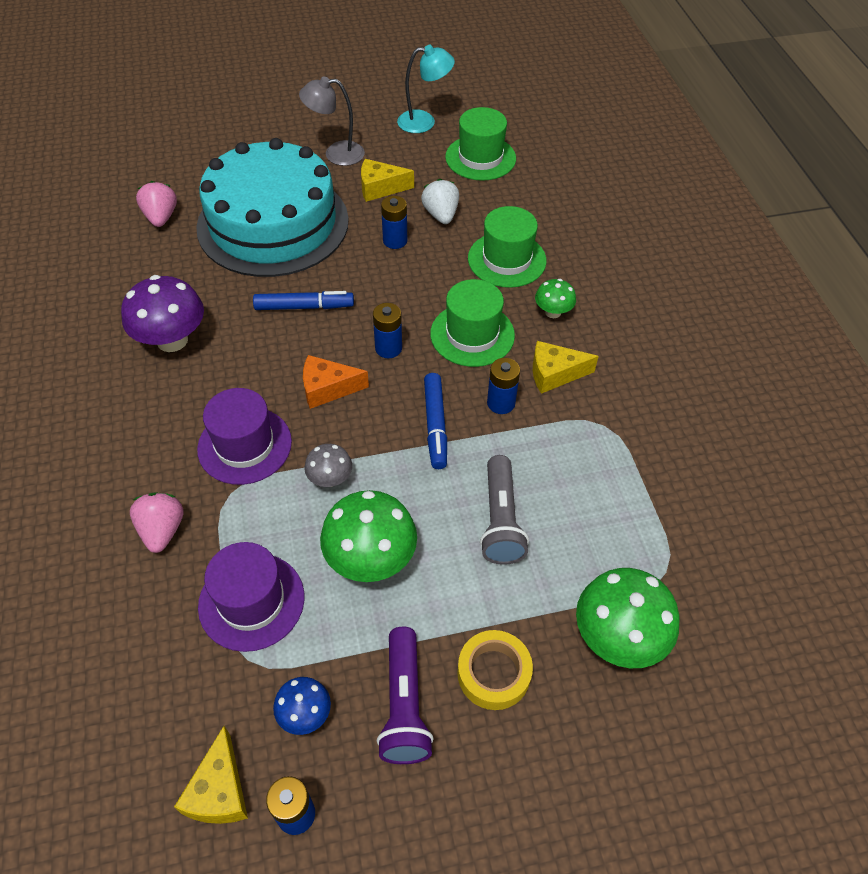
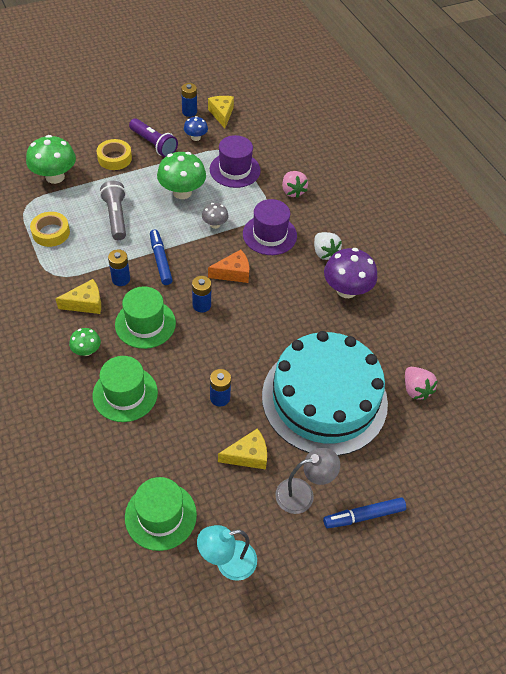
camera: 165 degrees right, 0 degrees up
blue marker [253,291,354,310] -> blue marker moved to [323,497,406,528]
purple flashlight [377,627,434,764] -> purple flashlight turned 150 degrees clockwise [129,118,178,157]
white strawberry [421,179,459,224] -> white strawberry moved to [314,232,342,260]
none -> yellow tape [30,212,70,247]

